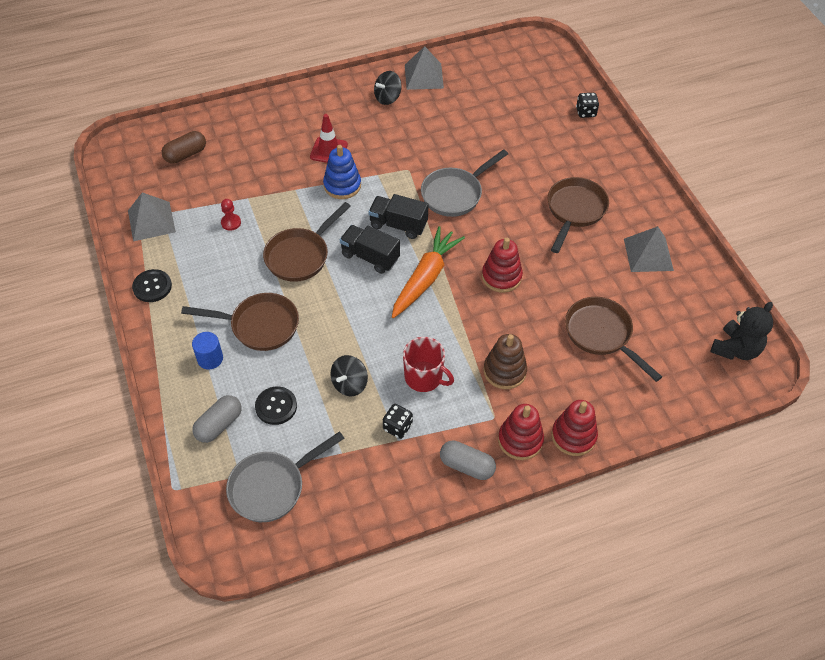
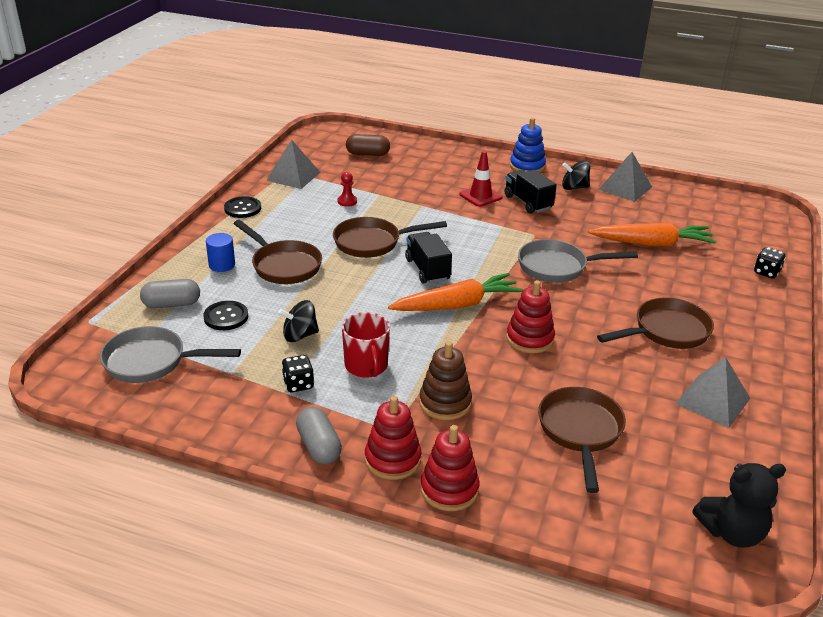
camera: 40 degrees right, 20 degrees down
blue stacking toy [323,145,361,199] -> blue stacking toy moved to [510,118,546,172]
black truck [368,194,429,239] -> black truck moved to [504,170,557,214]
none -> orange carrot [588,222,716,247]

